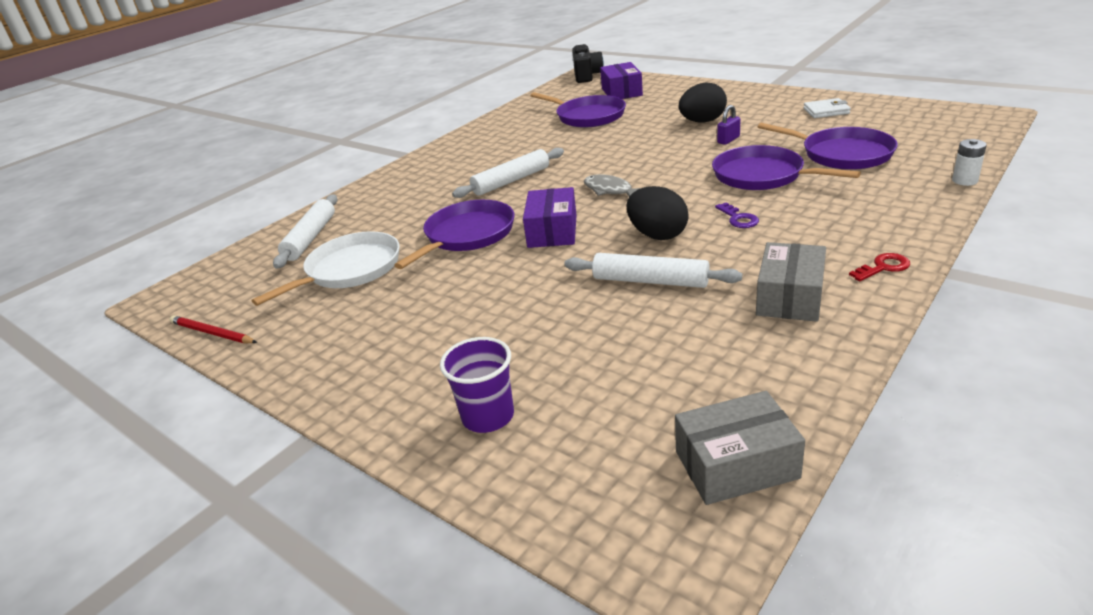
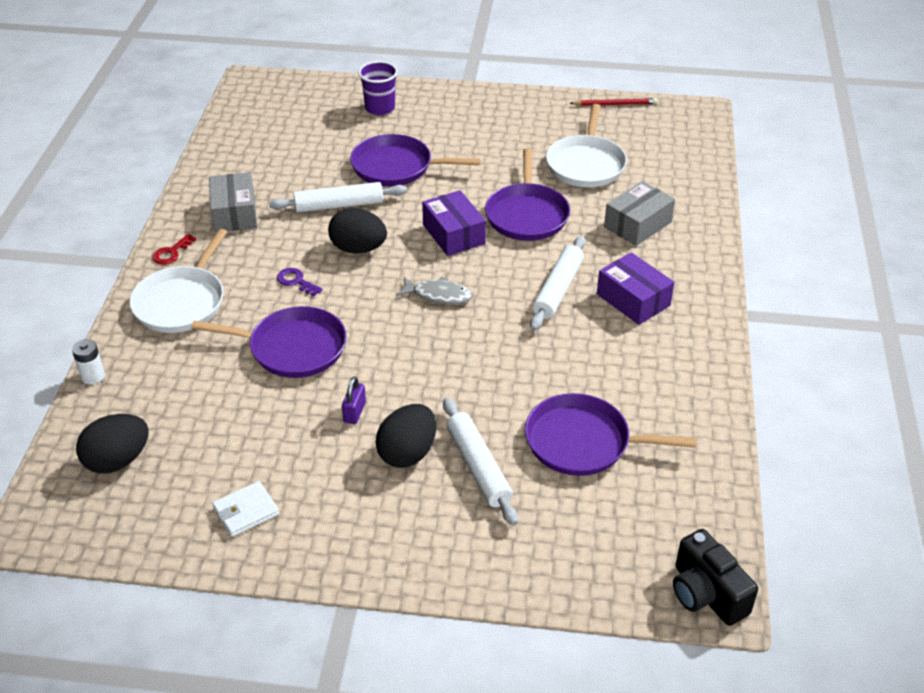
camera: 145 degrees right, 10 degrees up
white rolling pin [273,194,337,269] -> white rolling pin moved to [443,398,518,525]
purple box [600,62,643,99] -> purple box moved to [597,252,674,325]
grey box [675,391,805,505] -> grey box moved to [604,181,675,246]
purple pan [758,123,898,170] -> purple pan moved to [350,134,481,186]
none -> black egg [76,414,149,474]
none -> white pan [129,229,227,333]

